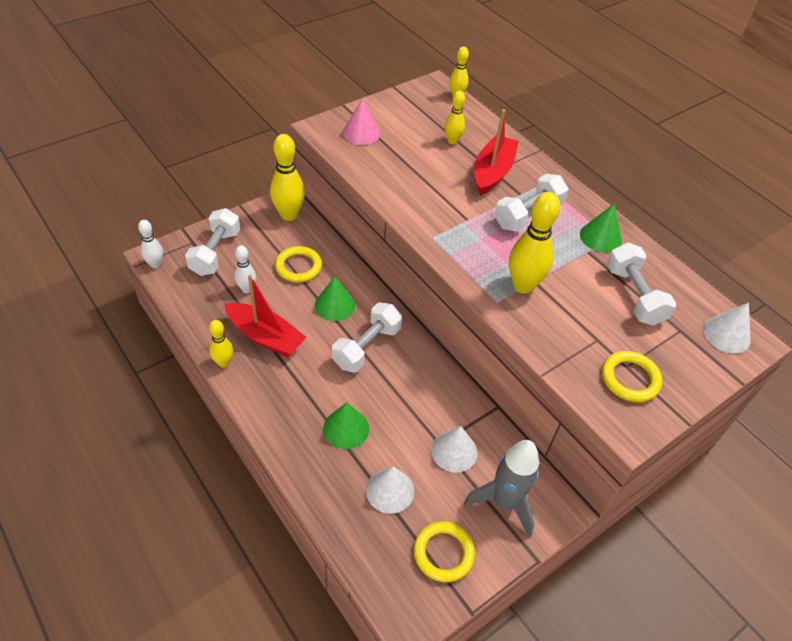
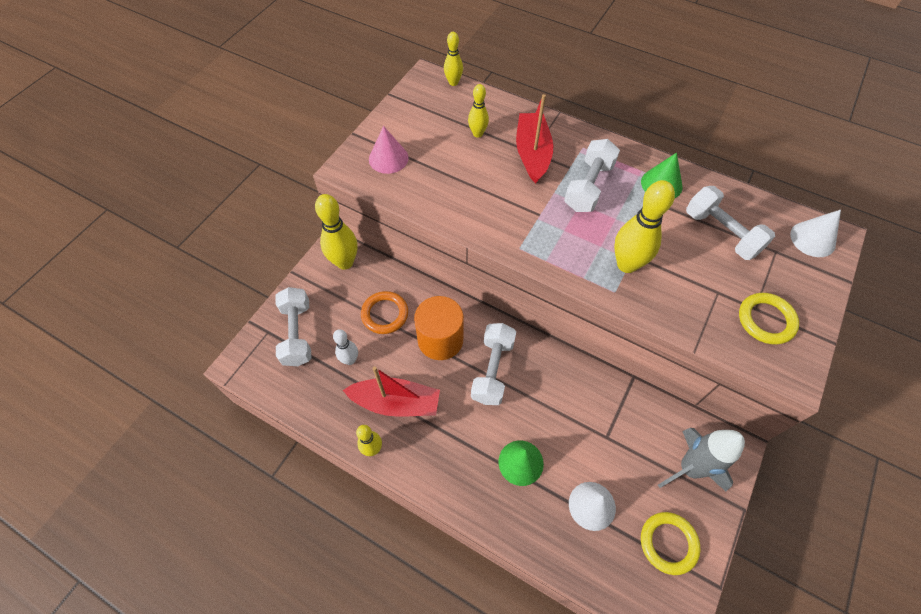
camera: 20 degrees left, 10 degrees up
white bowling pin [138,220,163,268] -> none
yellow ring [275,246,322,282] -> orange ring [361,291,408,334]
green cone [315,276,355,321] -> orange cylinder [414,296,464,360]
white cone [431,426,477,473] -> none

